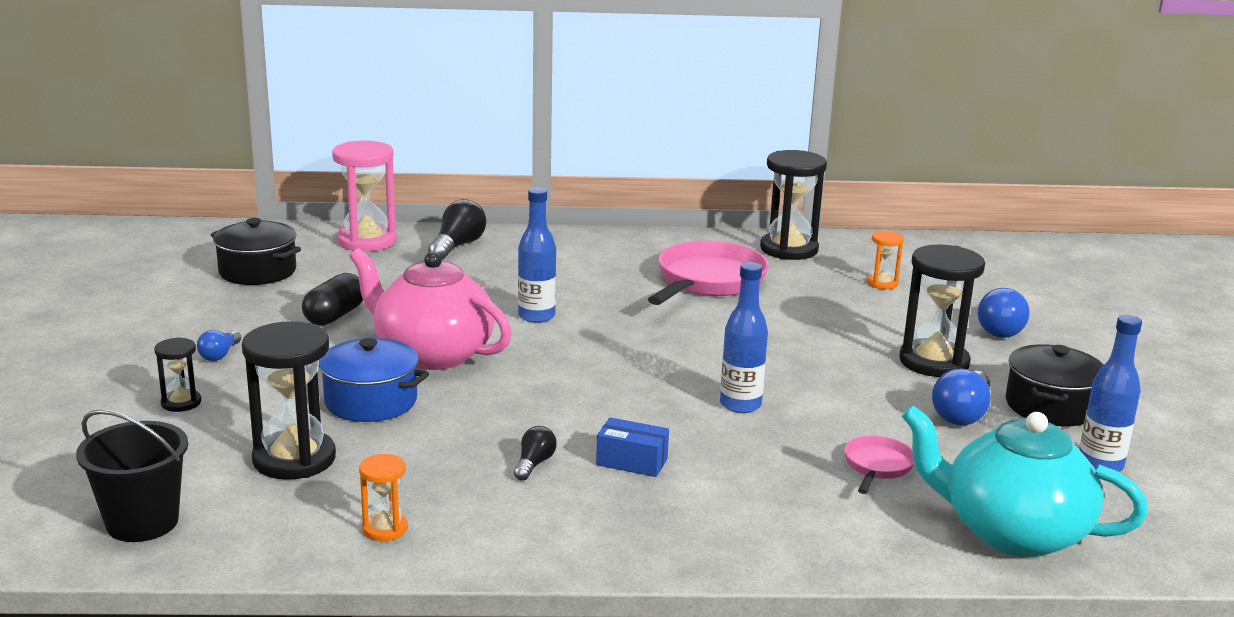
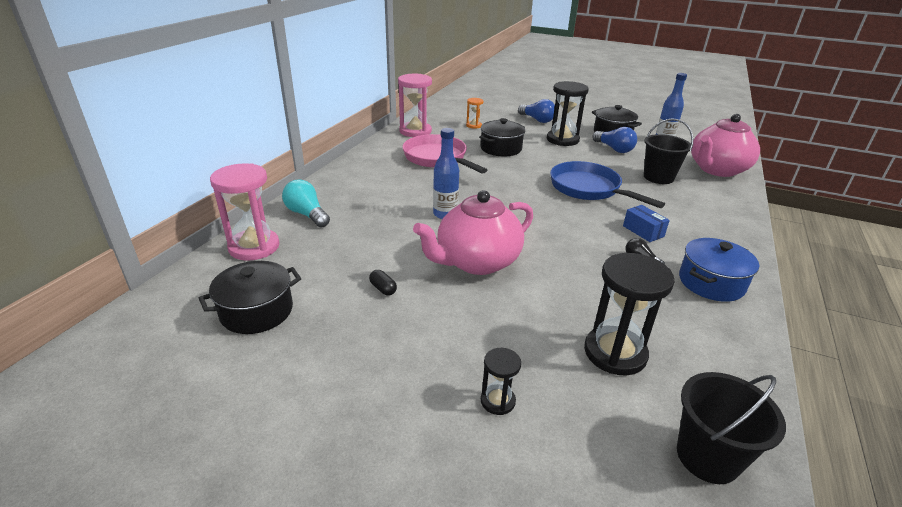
camera: 65 degrees left, 10 degrees up
blue light bulb [197,330,241,361] -> none
black capsule [302,273,363,326] -> black capsule [369,270,397,296], size x0.55
blue pot [319,338,429,422] -> blue pot moved to [679,238,759,302]
orange hourglass [359,454,408,541] -> none
black light bulb [428,199,486,260] -> turquoise light bulb [282,180,330,228]
blue box [596,417,669,477] -> blue box turned 75 degrees counterclockwise [623,205,670,242]
blue bottle [720,262,768,413] -> blue pan [550,161,665,208]
black hourglass [760,150,827,260] -> pink hourglass [398,74,432,137]
pink pan [844,436,914,494] -> black bucket [644,119,693,184]
turquoise teapot [902,405,1148,557] -> pink teapot [691,114,760,177]
none -> black pot [479,118,525,156]

